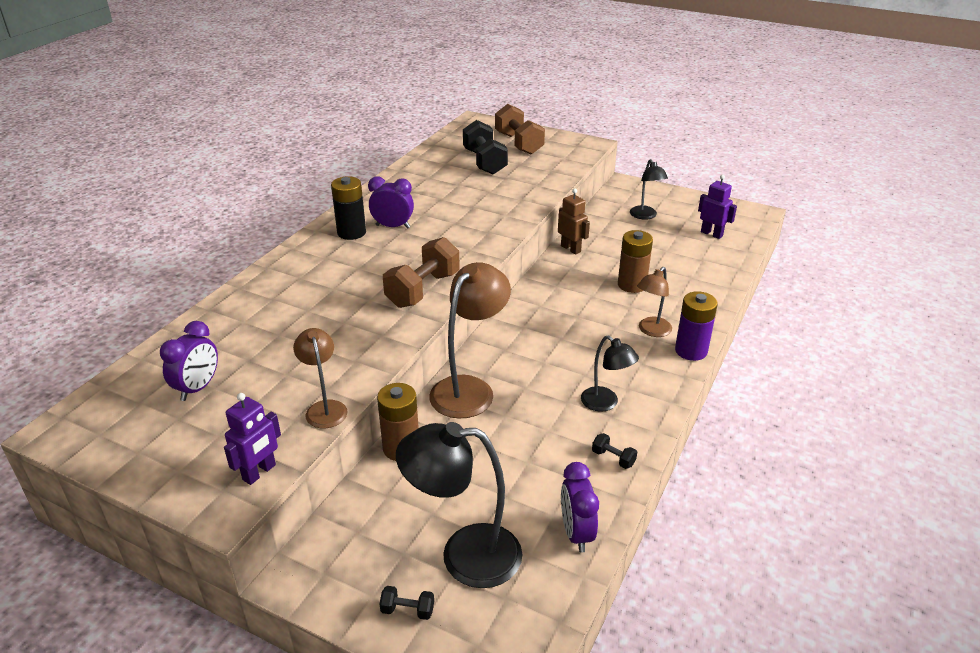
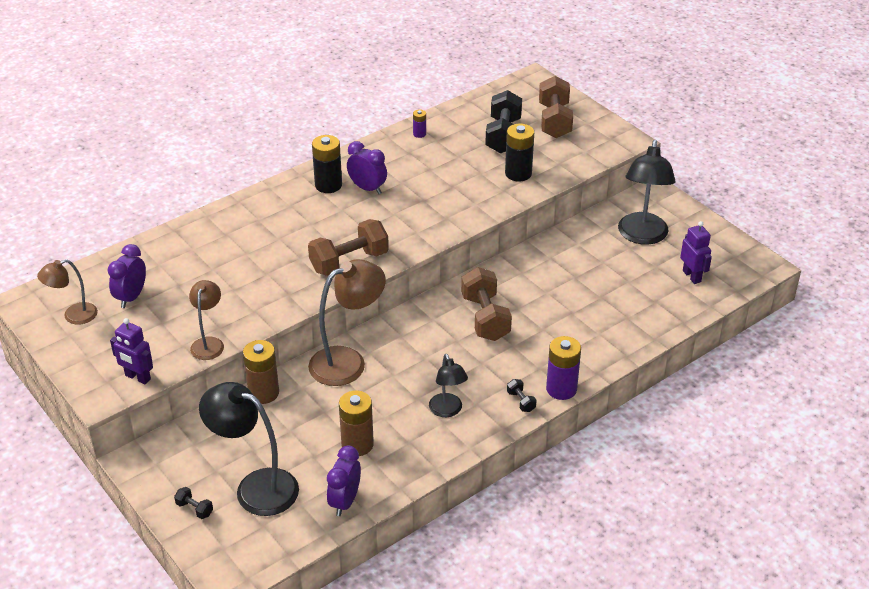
camera: 25 degrees right, 5 degrees up
purple clock [160,321,218,401] -> purple clock turned 150 degrees clockwise [108,244,146,308]
purple robot [224,393,281,485] -> purple robot turned 60 degrees clockwise [110,318,153,384]
brown robot [558,188,590,255] -> none
black dumbbell [592,433,637,469] -> black dumbbell moved to [507,379,536,412]
brown battery [618,230,653,293] -> brown battery moved to [339,390,374,456]
black lamp [630,159,668,220] -> black lamp [618,140,675,245], size x1.74
brown lamp [637,267,672,337] -> brown lamp moved to [37,259,98,325]
none -> purple battery [413,109,426,138]
none -> brown dumbbell [461,267,512,341]
none -> black battery [505,124,534,181]

